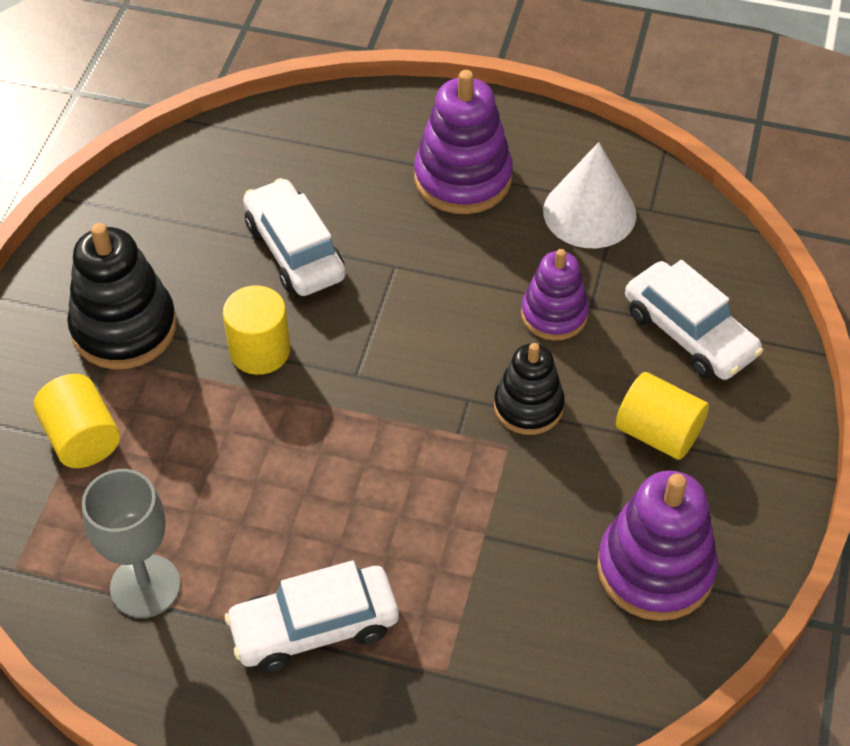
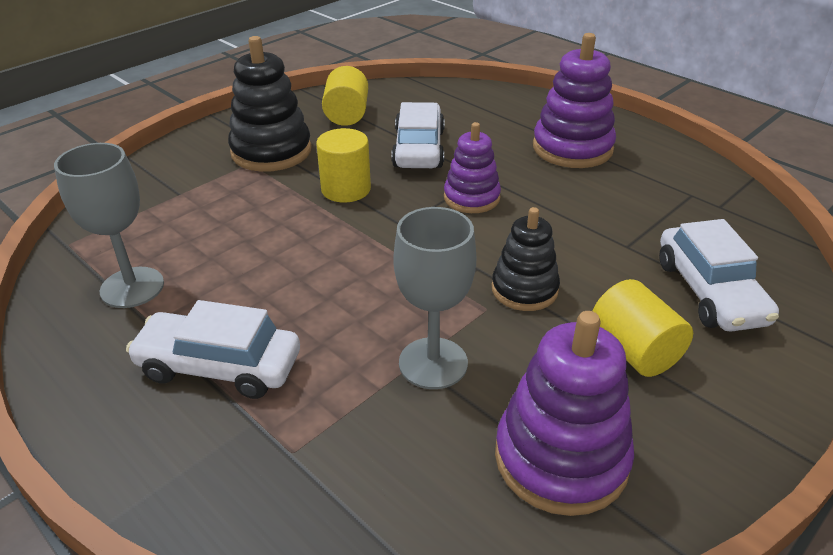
camera: 30 degrees right, 15 degrees down
yellow cylinder [34,374,120,468] -> yellow cylinder moved to [322,66,368,126]
purple stacking toy [521,249,589,341] -> purple stacking toy moved to [444,122,501,213]
white cone [543,142,637,248] -> none
none -> grey goblet [393,207,476,389]

